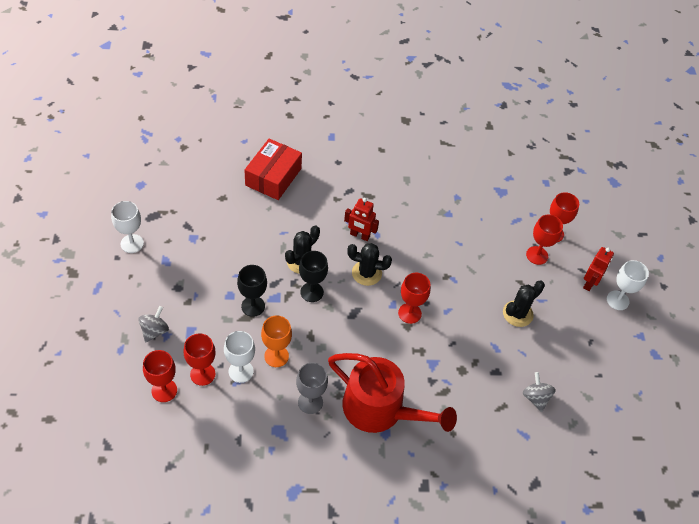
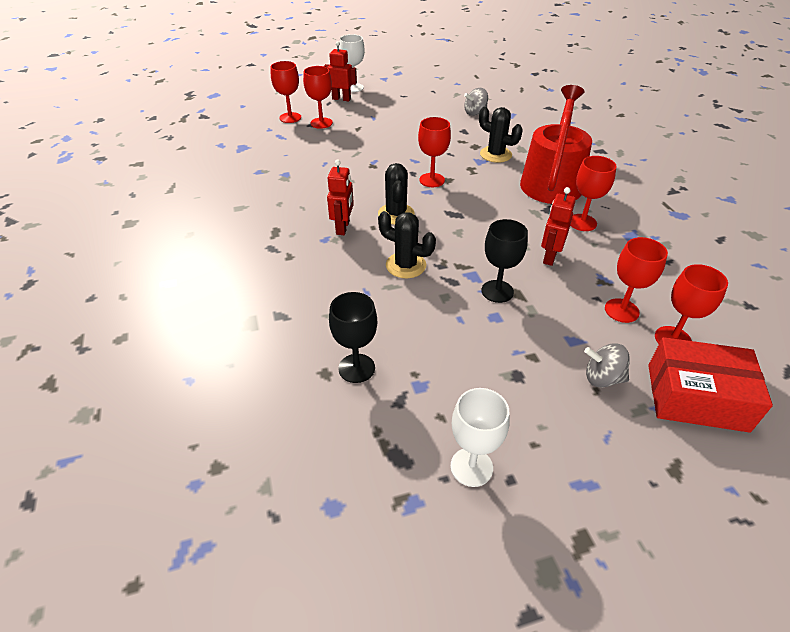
camera: 100 degrees left, 10 degrees down
white goblet [224,331,255,383] -> none
red box [245,139,302,200] -> red box moved to [648,337,773,433]
orange goblet [261,316,292,367] -> red robot [541,187,576,266]
grey goblet [296,362,328,414] -> red goblet [570,156,617,231]
black goblet [299,251,328,302] -> black goblet moved to [329,292,377,383]
black cactus [503,280,545,327] -> black cactus moved to [479,107,523,163]

